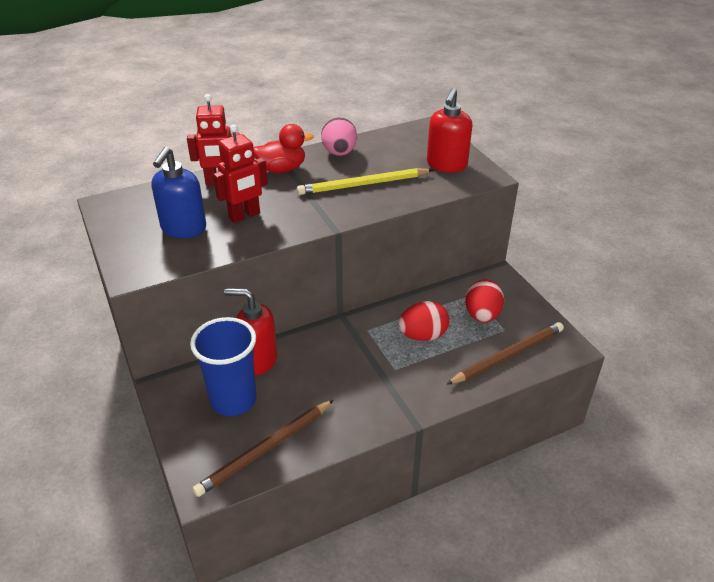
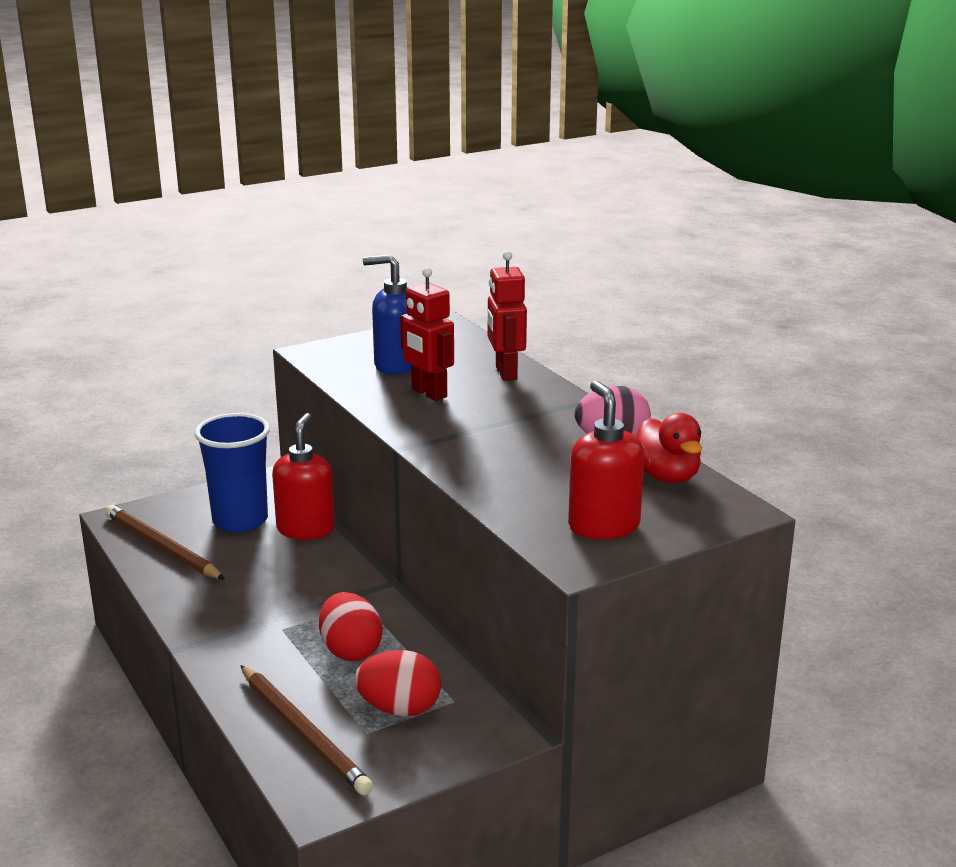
camera: 85 degrees right, 15 degrees down
red duck [254,124,314,173] -> red duck moved to [636,413,702,483]
yellow pencil [297,168,433,195] -> none
red soap dispenser [427,88,472,172] -> red soap dispenser turned 60 degrees clockwise [568,381,645,539]

